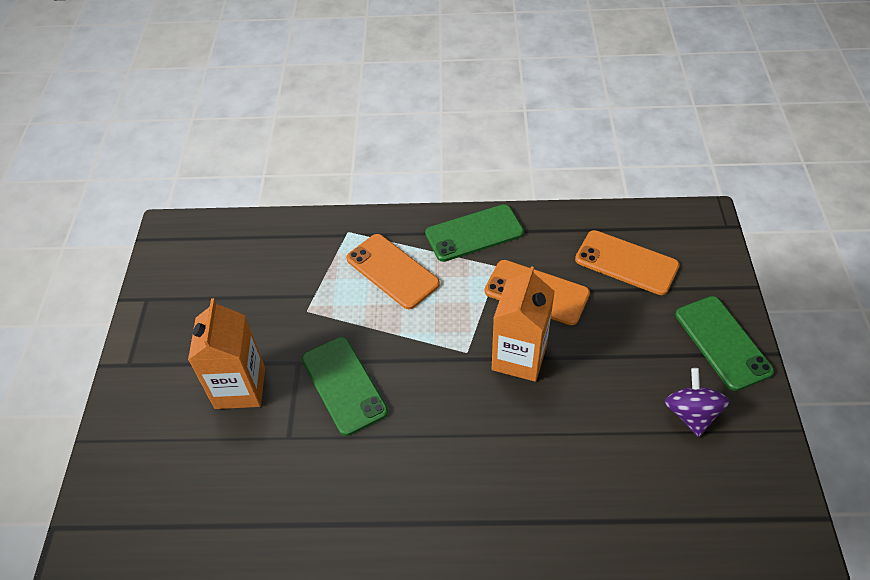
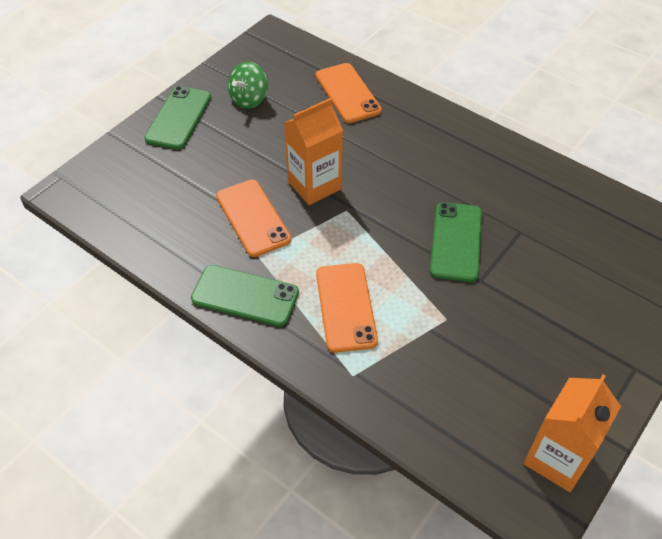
camera: 145 degrees left, 0 degrees up
orange carton [188,298,265,409] -> orange carton moved to [524,374,621,492]
orange phone [575,230,680,295] -> orange phone moved to [316,63,382,123]
purple spinning top [665,368,730,437] -> green spinning top [228,62,268,109]

